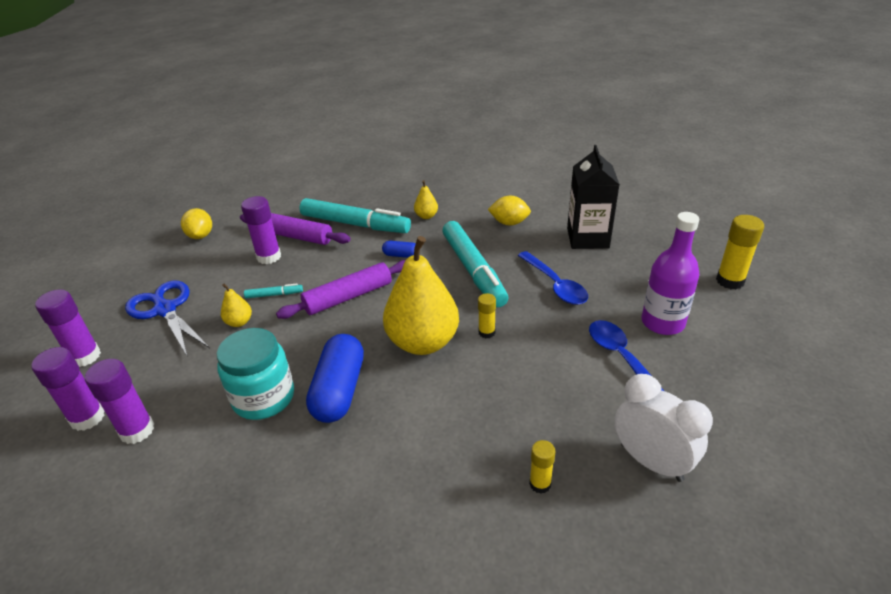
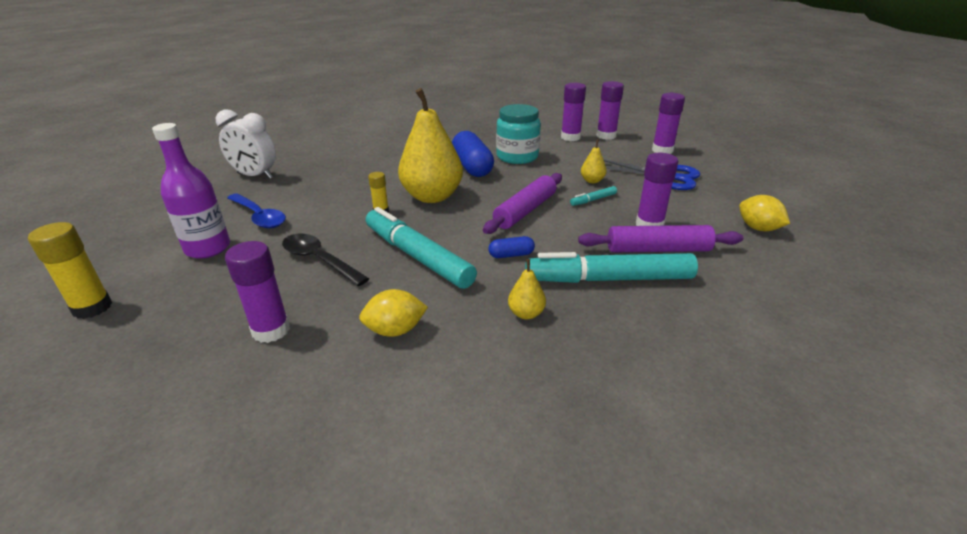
camera: 155 degrees right, 5 degrees down
blue spoon [518,251,588,305] -> black spoon [282,234,369,286]
yellow glue stick [529,440,555,494] -> none
black carton [567,145,620,249] -> purple glue stick [225,241,290,343]

